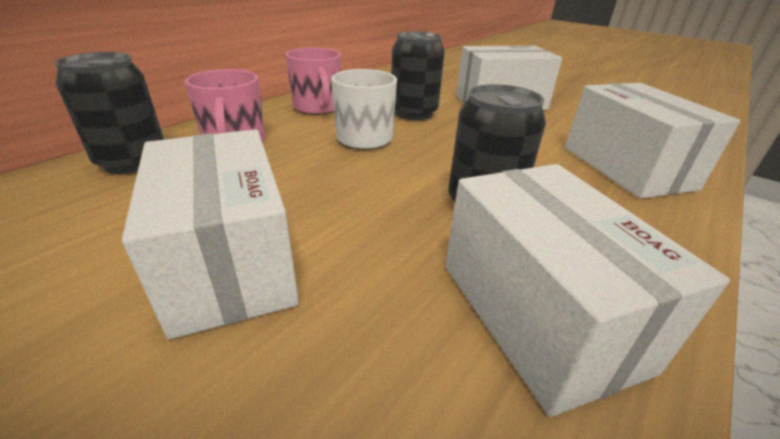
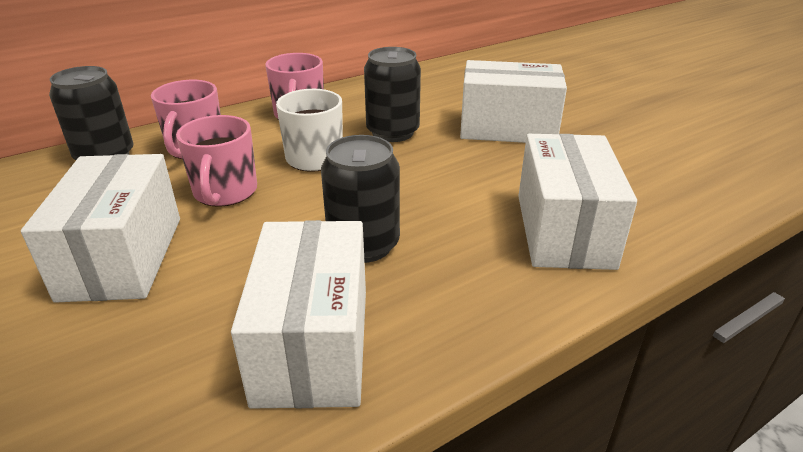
camera: 20 degrees right, 0 degrees up
none -> pink mug [176,115,257,207]

